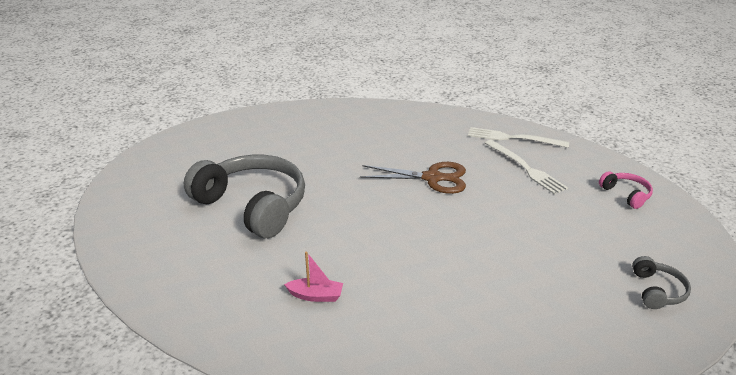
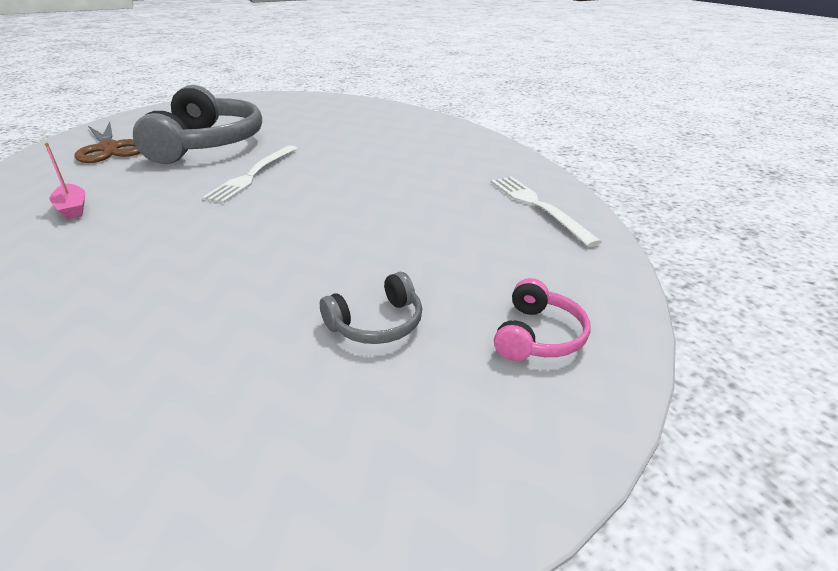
camera: 50 degrees right, 0 degrees up
brown scissors [360,162,466,194] -> brown scissors moved to [75,121,140,163]
white fork [485,140,568,195] -> white fork moved to [202,145,298,203]
grey headphones [632,256,691,309] -> grey headphones moved to [320,272,422,344]

